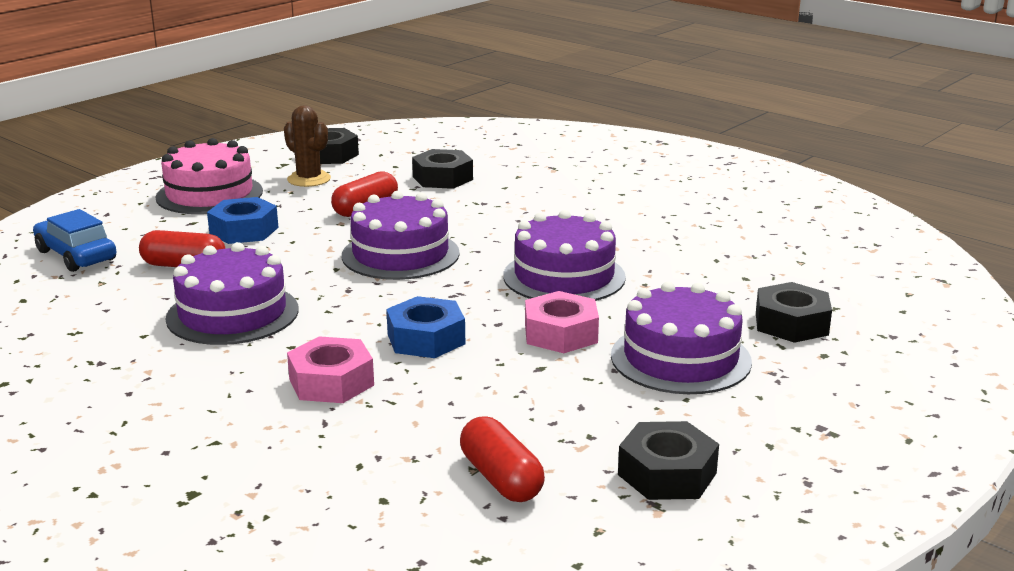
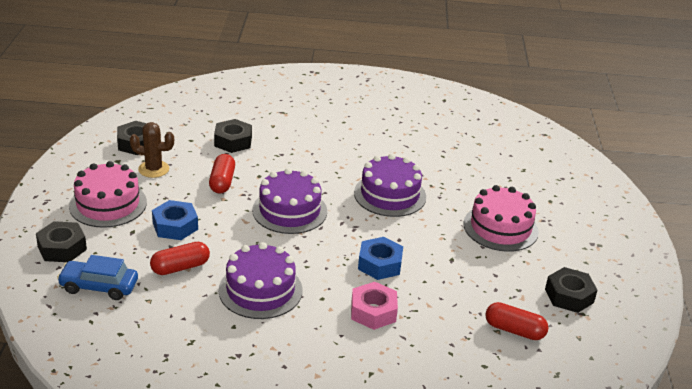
camera: 40 degrees left, 10 degrees up
pink nut [525,291,599,353] -> none
purple cake [611,282,752,394] -> pink cake [463,185,539,252]
black nut [756,282,832,343] -> black nut moved to [36,221,87,262]

